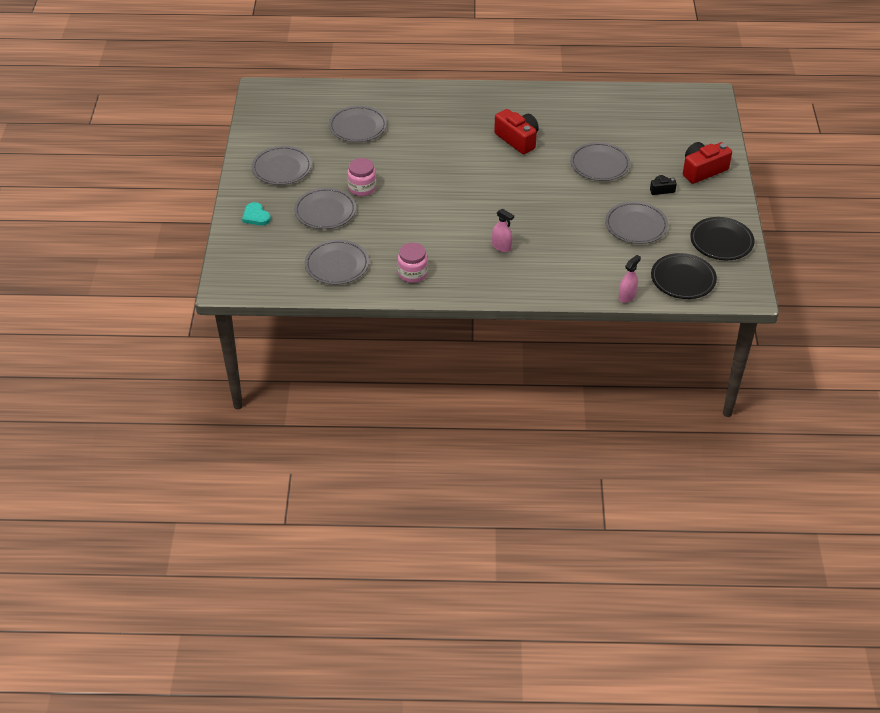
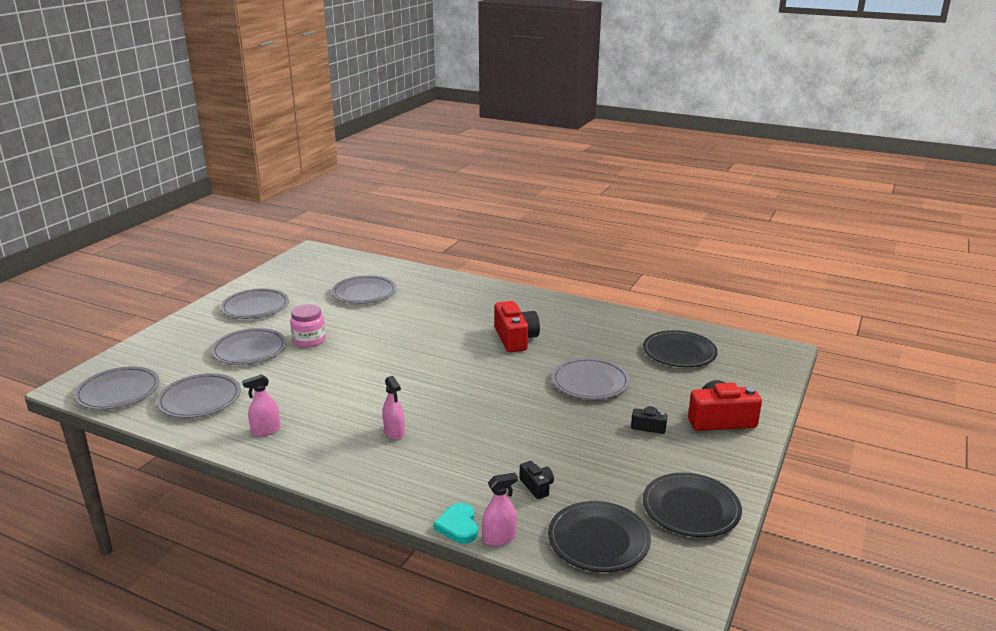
camera: 25 degrees right, 20 degrees down
turquoise heart [242,202,271,226] -> turquoise heart moved to [433,503,478,543]
pink jar [398,243,428,283] -> pink spray bottle [242,374,281,436]
grey plate [605,201,668,244] -> grey plate moved to [74,366,159,410]
none -> black camera [520,461,554,499]
none -> black plate [643,330,718,367]

